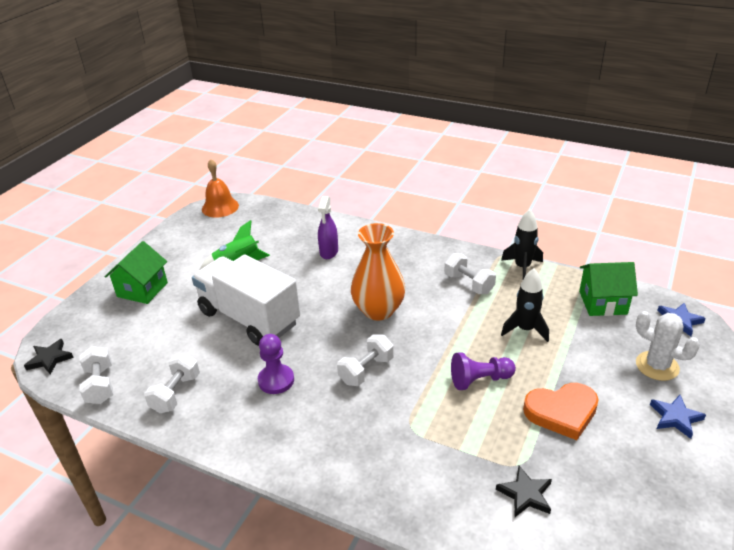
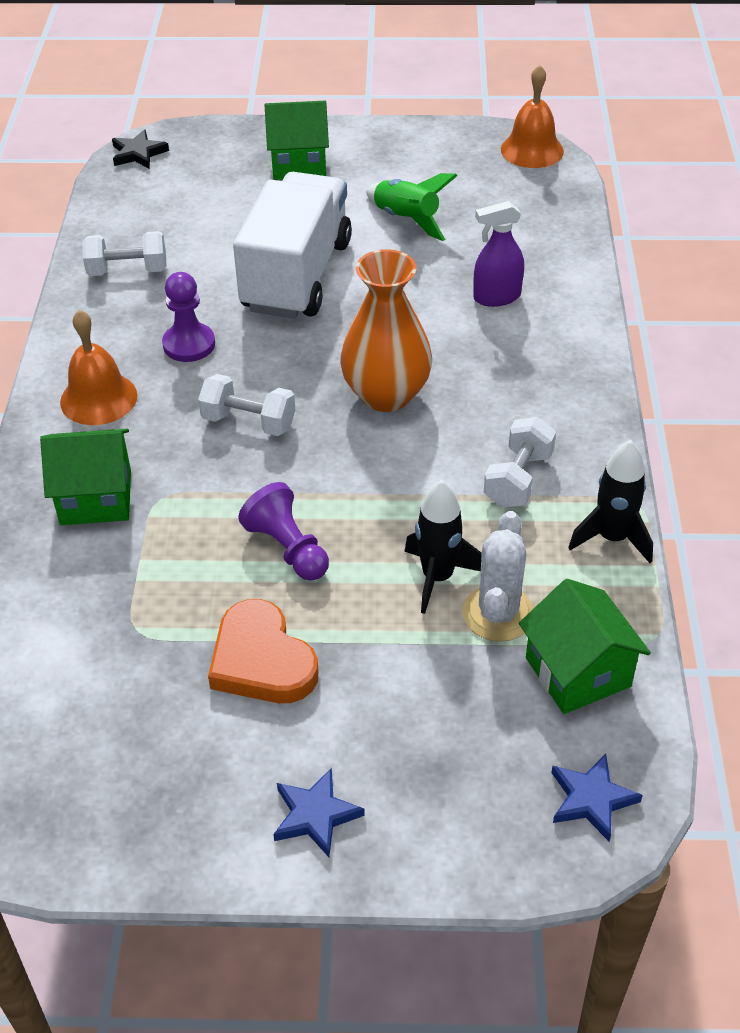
camera: 65 degrees right, 10 degrees up
white dumbbell [80,346,113,404] -> none
black star [496,466,552,517] -> none
white cactus [636,311,700,381] -> white cactus moved to [462,511,534,642]
none -> green house [40,429,131,525]
none -> orange bell [60,310,138,425]

